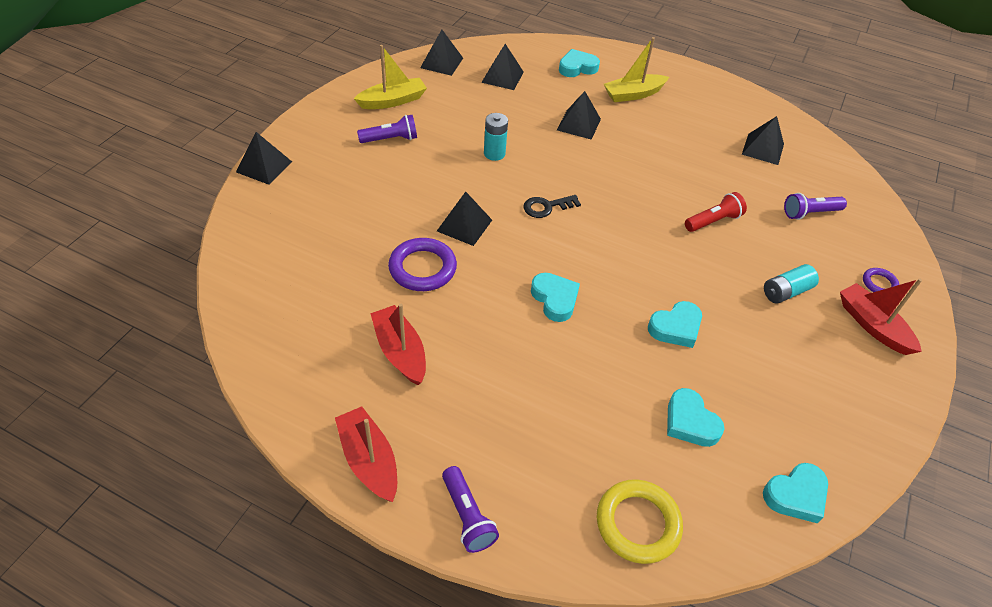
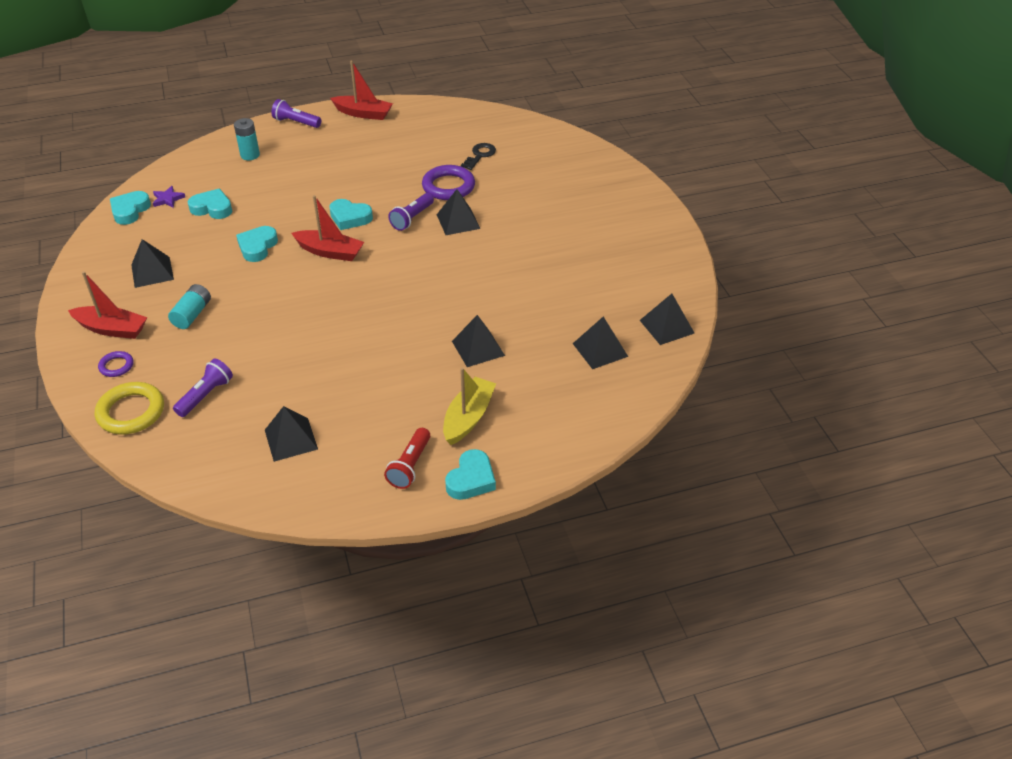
camera: 140 degrees right, 5 degrees down
black pyramid [236,132,292,185] -> black pyramid moved to [131,239,174,288]
yellow boat [354,45,427,109] -> none
purple flashlight [357,115,417,143] -> purple flashlight moved to [388,193,434,231]
red boat [370,304,426,385] -> red boat moved to [291,195,364,261]
turquoise battery [484,113,508,161] -> turquoise battery moved to [234,118,260,160]
black key [523,195,581,218] -> black key moved to [461,143,496,170]
turquoise heart [559,49,600,77] -> turquoise heart moved to [445,449,496,500]
yellow ring [597,479,683,564] -> yellow ring moved to [95,382,164,435]
red flashlight [685,192,747,232] -> red flashlight moved to [384,428,430,489]
none -> purple star [153,186,185,208]

